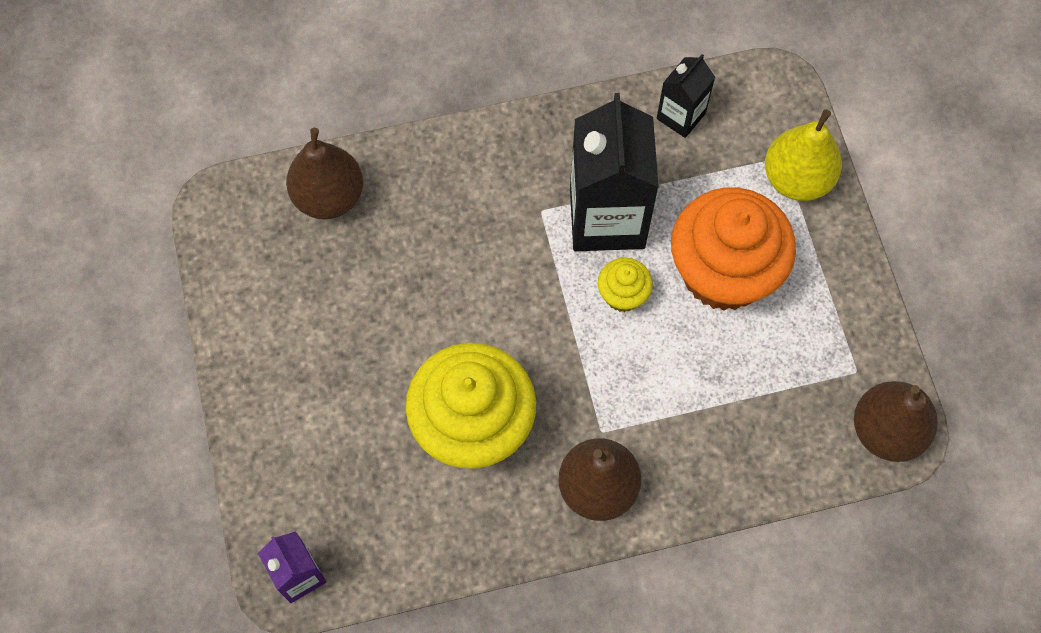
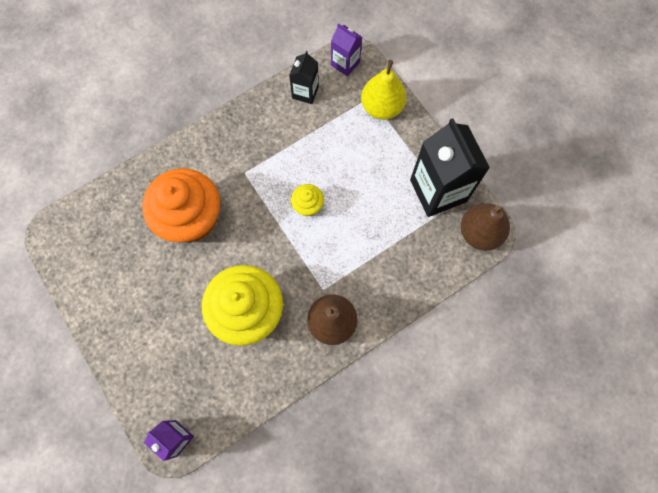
camera: 20 degrees left, 5 degrees up
brown pear [286,128,363,219] -> none
black carton [570,93,659,251] -> black carton moved to [410,118,490,217]
orange cupcake [671,187,796,311] -> orange cupcake moved to [142,168,220,243]
none -> purple carton [331,23,362,77]

